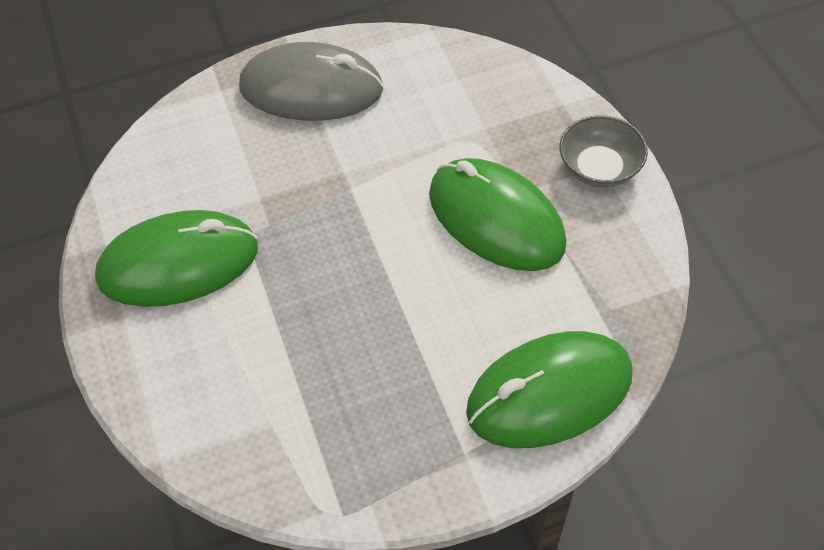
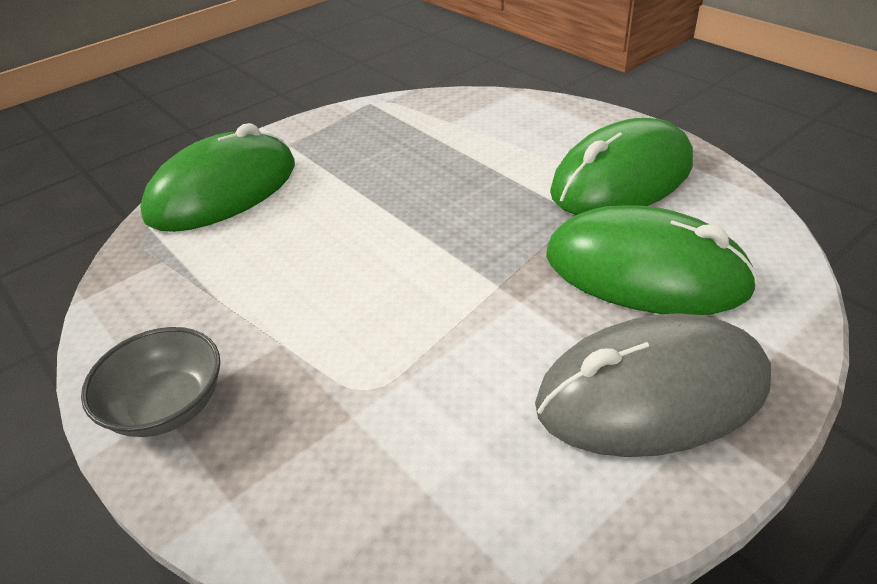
camera: 160 degrees right, 15 degrees down
green mouse [429,158,566,271] -> green mouse moved to [546,205,758,315]

